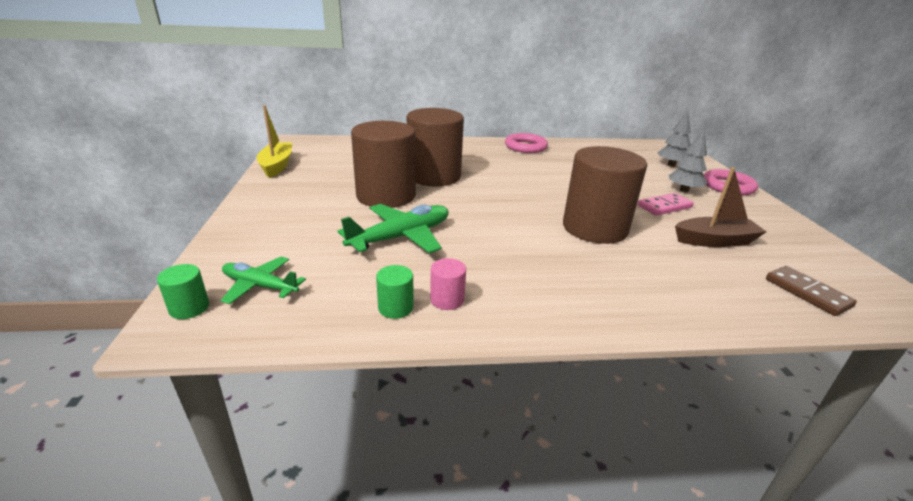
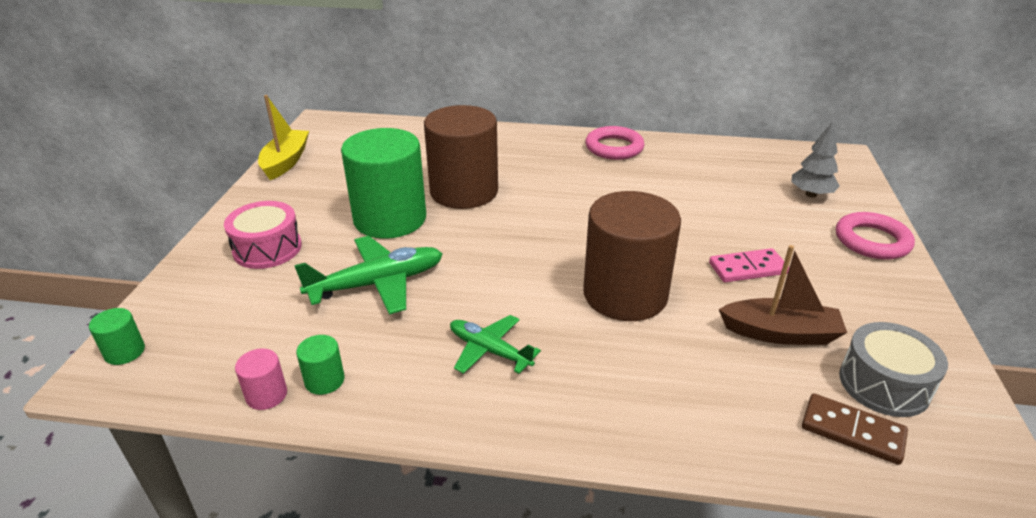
camera: 15 degrees right, 5 degrees up
green plane [220,257,306,304] -> green plane moved to [450,315,541,374]
brown cylinder [351,121,416,208] -> green cylinder [341,128,426,239]
pink cylinder [430,258,466,310] -> pink cylinder moved to [235,348,287,410]
grey tree [669,129,707,192] -> none
brown domino [766,266,857,316] -> brown domino turned 45 degrees counterclockwise [802,393,908,465]
none -> pink drum [224,201,302,269]
none -> grey drum [839,322,948,417]

